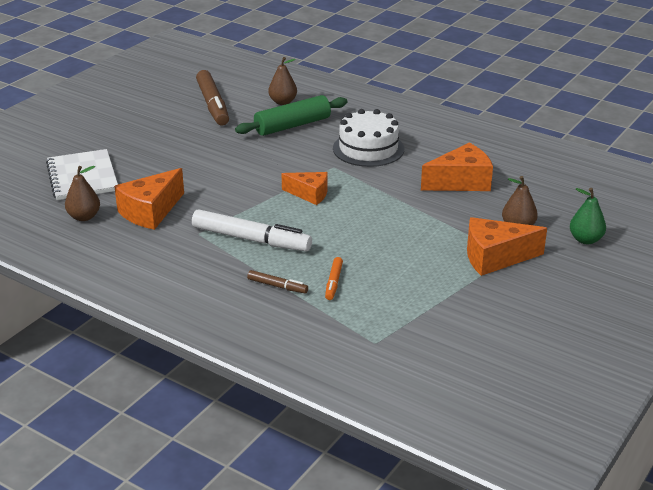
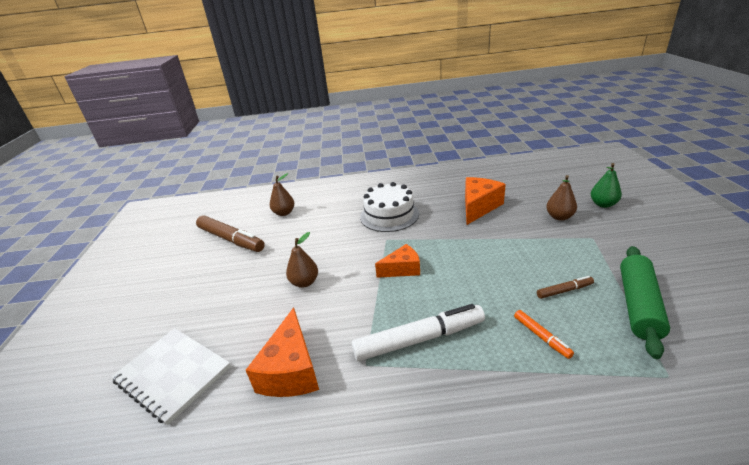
camera: 35 degrees left, 0 degrees up
brown pear [65,166,100,221] -> brown pear moved to [286,232,318,288]
green rolling pin [235,95,348,136] -> green rolling pin moved to [620,246,670,359]
brown marker [247,270,308,293] -> brown marker moved to [537,276,594,299]
orange cheese [467,217,547,276] -> none

